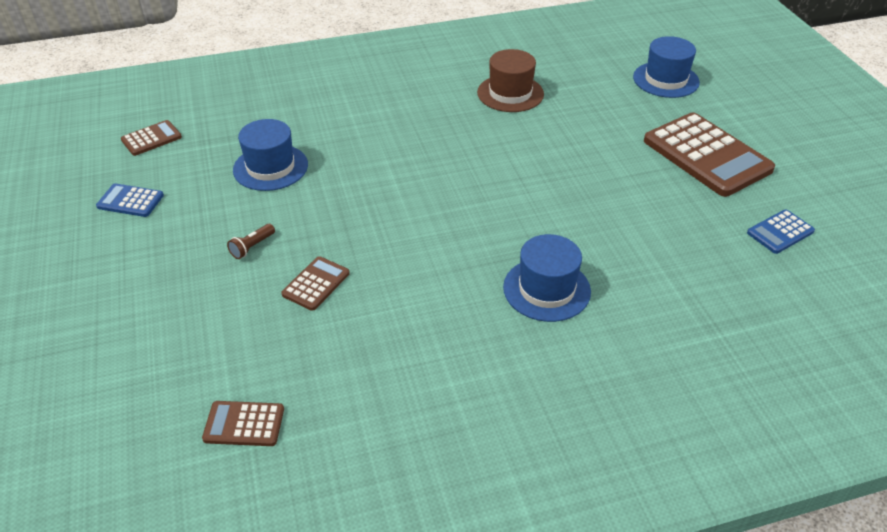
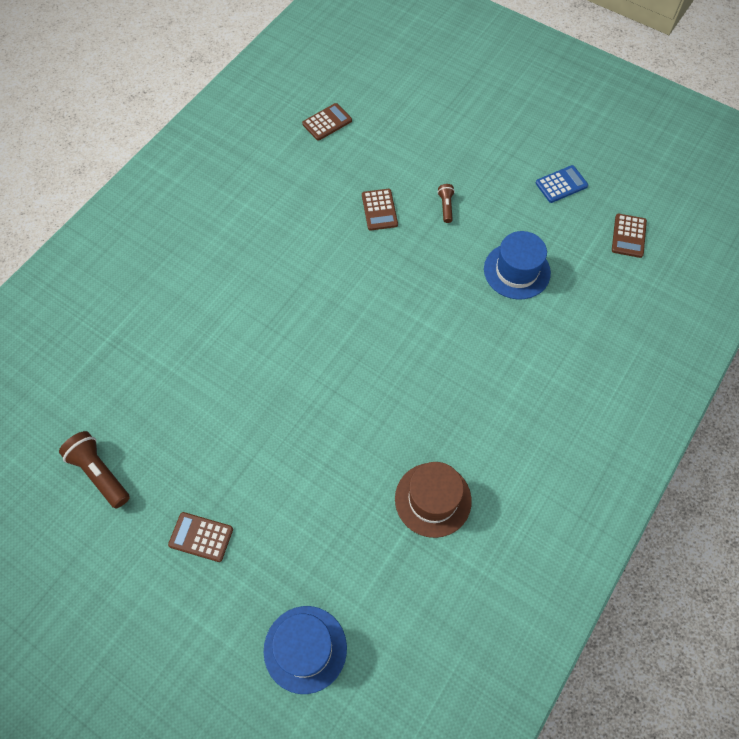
camera: 140 degrees right, 20 degrees up
blue hat [503,234,591,322] -> none
brown calculator [644,112,775,197] -> brown calculator [168,512,233,562], size x0.47
blue calculator [747,209,815,254] -> brown flashlight [59,431,130,509]

